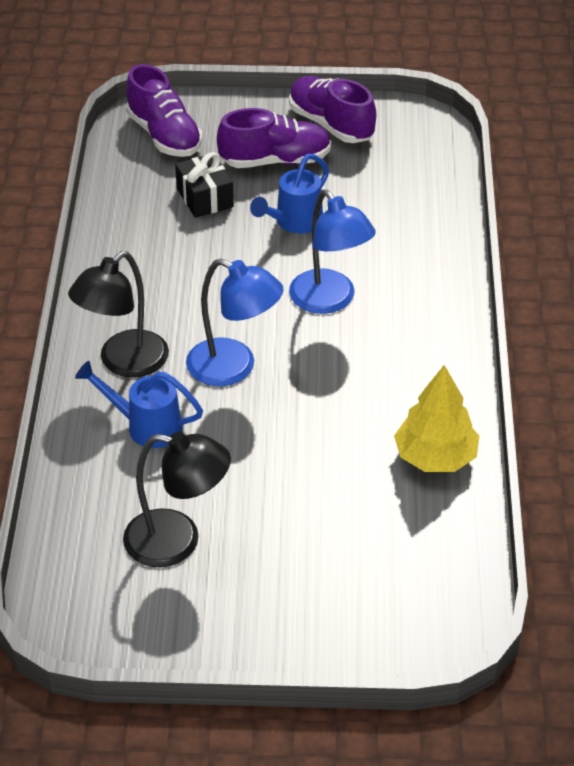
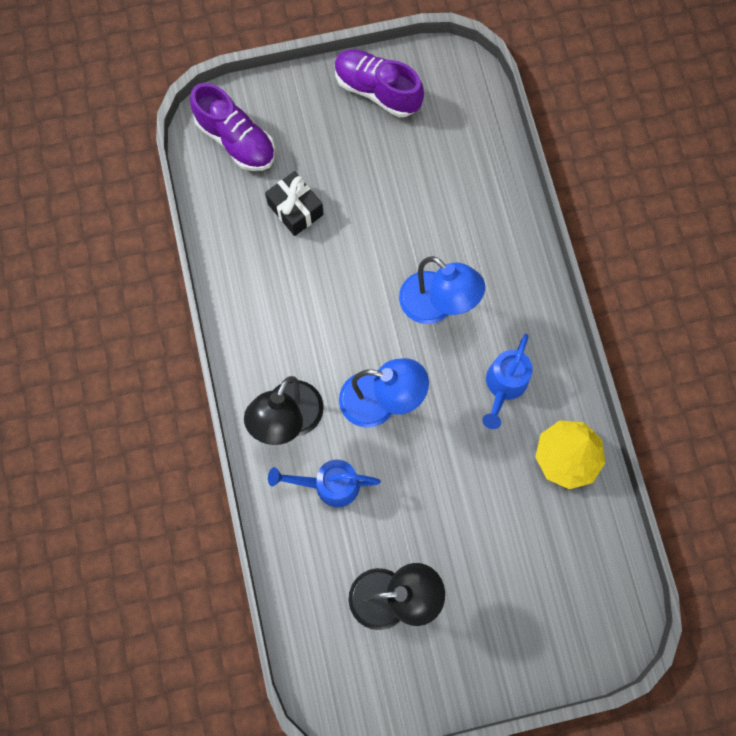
camera: 15 degrees left, 30 degrees up
purple shoe [217,108,331,168] -> none
blue watering can [250,154,329,234] -> blue watering can moved to [483,334,533,429]

